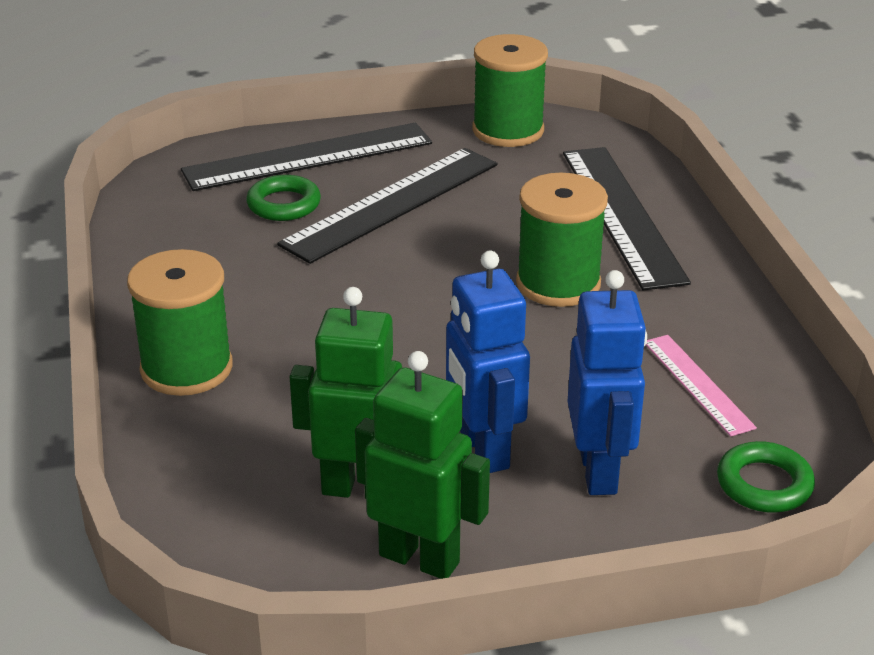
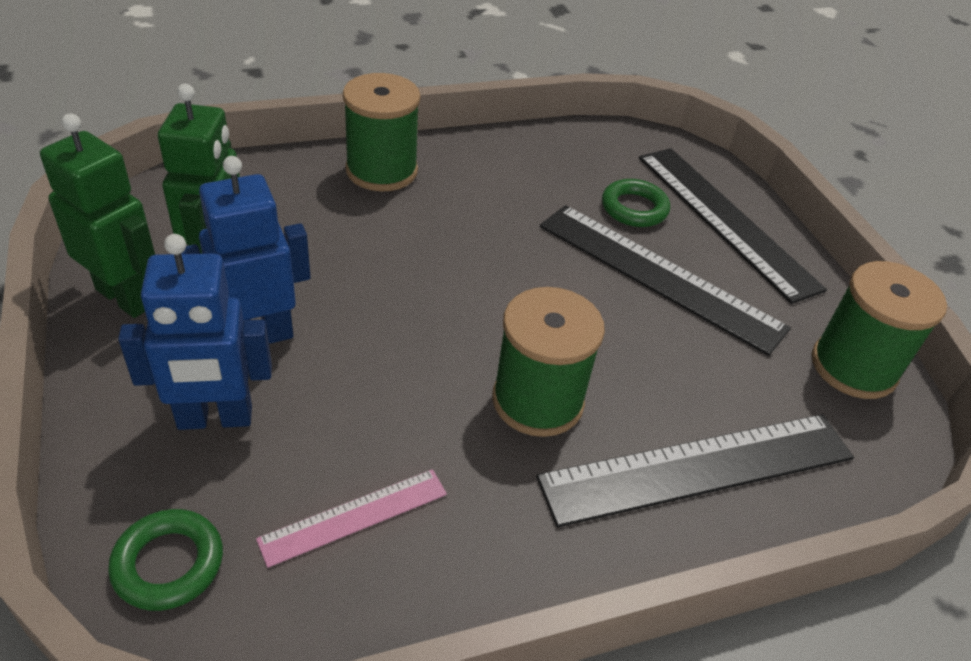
camera: 80 degrees right, 10 degrees up
green robot [355,351,490,579] -> green robot turned 75 degrees counterclockwise [40,113,155,318]

